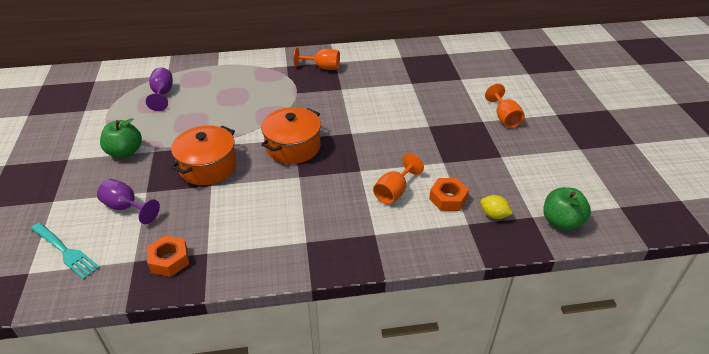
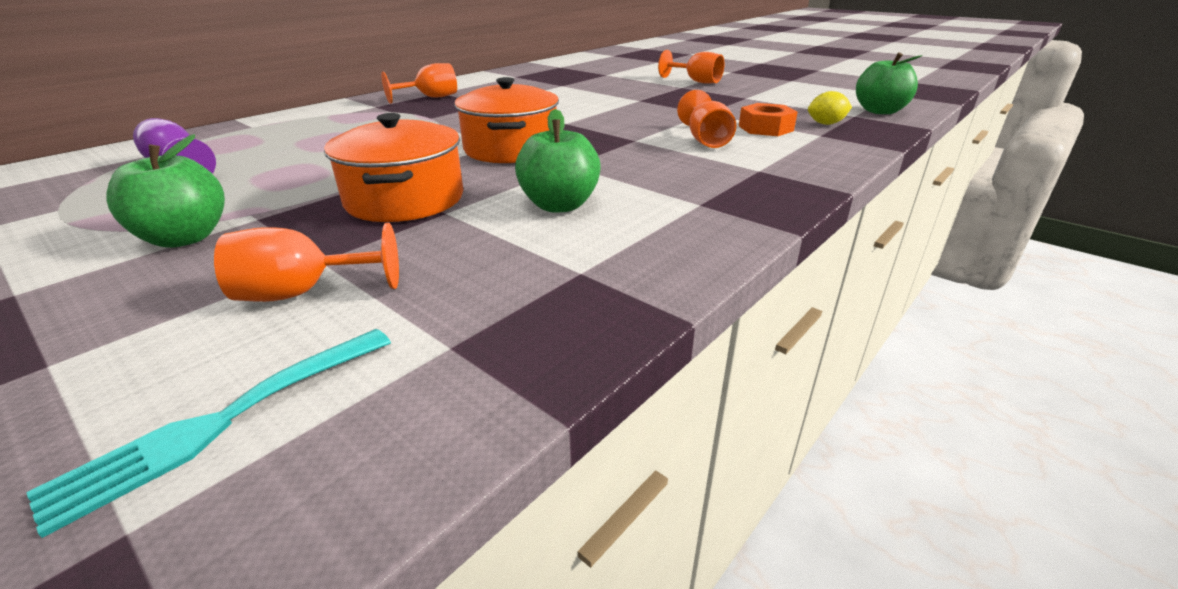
camera: 40 degrees left, 10 degrees down
turquoise fork [31,223,100,279] -> turquoise fork turned 135 degrees clockwise [26,329,391,538]
purple goblet [97,179,160,224] -> orange goblet [214,223,399,302]
orange nut [147,235,189,277] -> none
none -> green apple [515,109,601,212]

